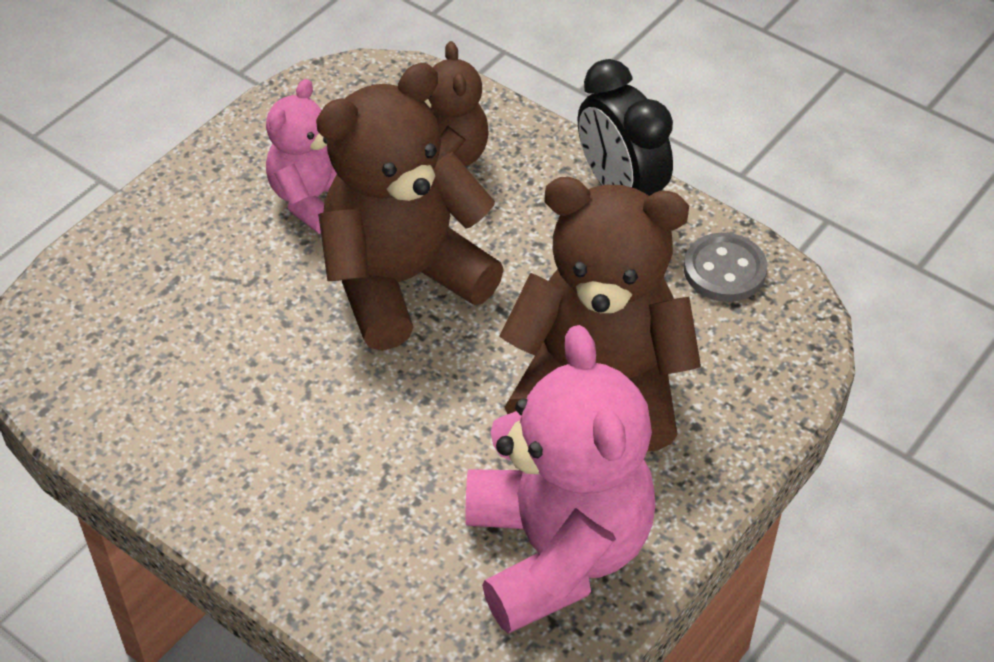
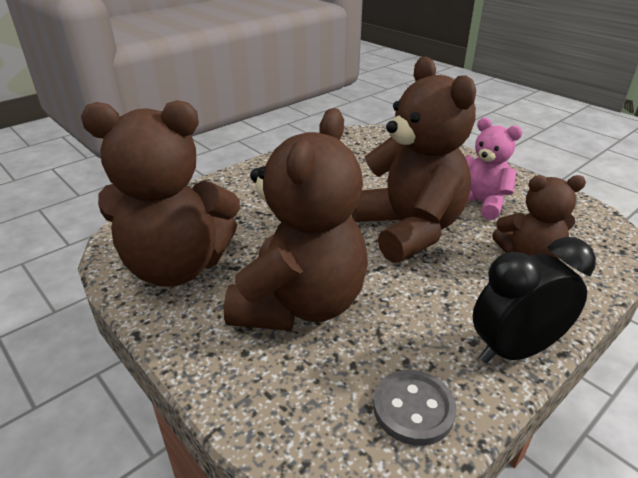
camera: 100 degrees right, 15 degrees down
pink teddy bear [465,325,656,634] -> brown teddy bear [81,100,240,287]

